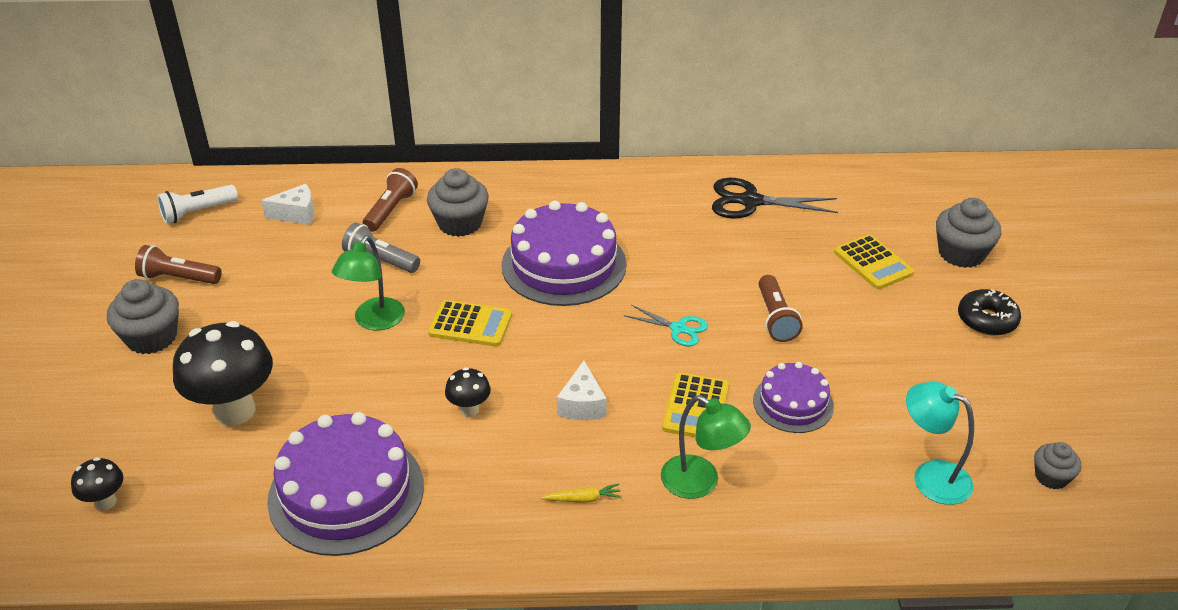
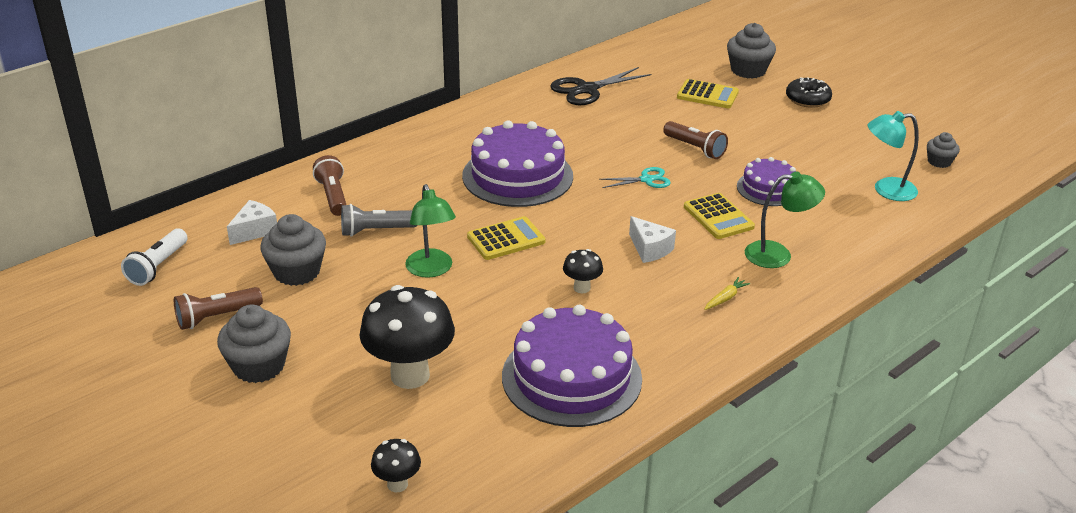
camera: 40 degrees left, 5 degrees down
grey cupcake [427,168,489,237] -> grey cupcake moved to [260,214,326,286]

